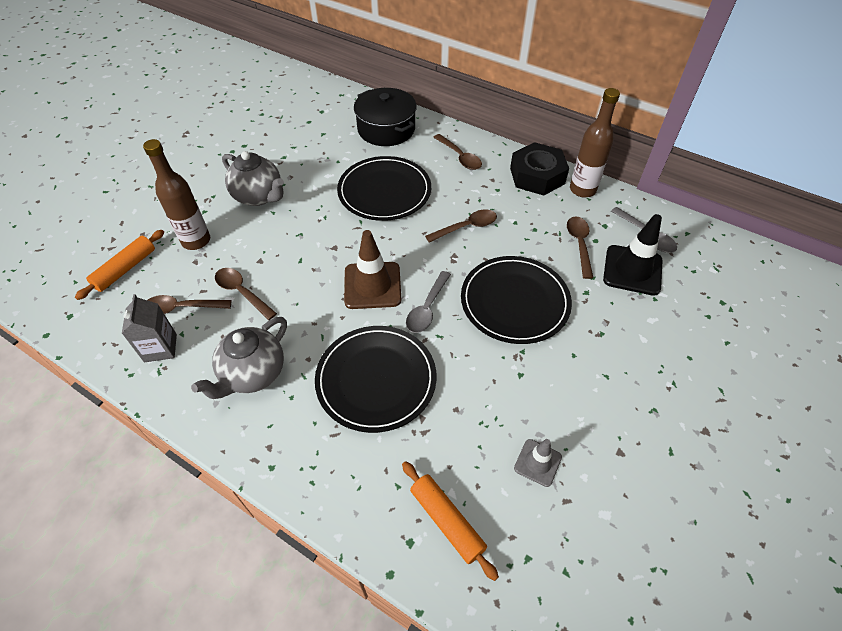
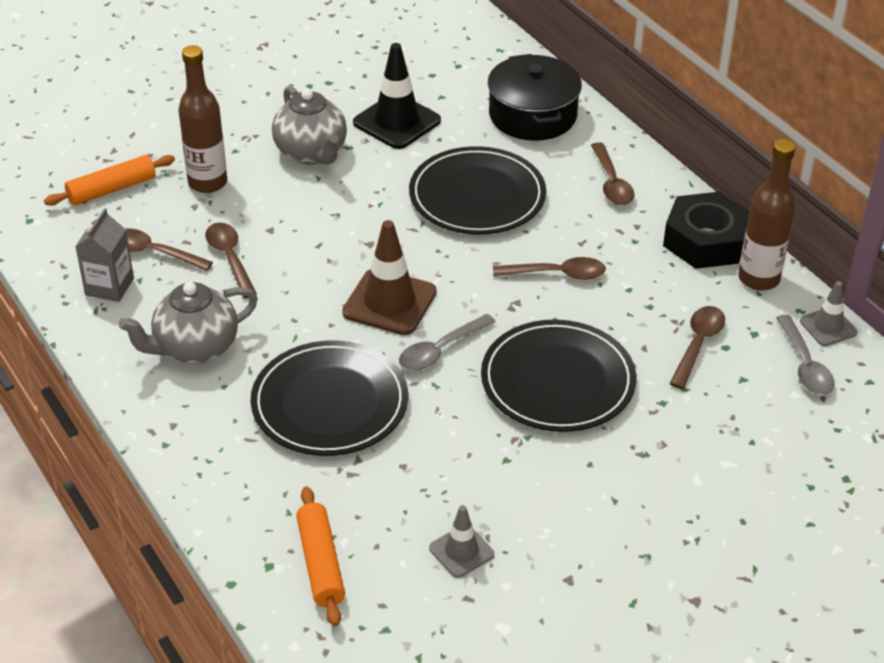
camera: 25 degrees right, 10 degrees down
black traffic cone [603,214,663,296] -> black traffic cone moved to [353,43,441,149]
none -> grey traffic cone [800,281,857,346]

